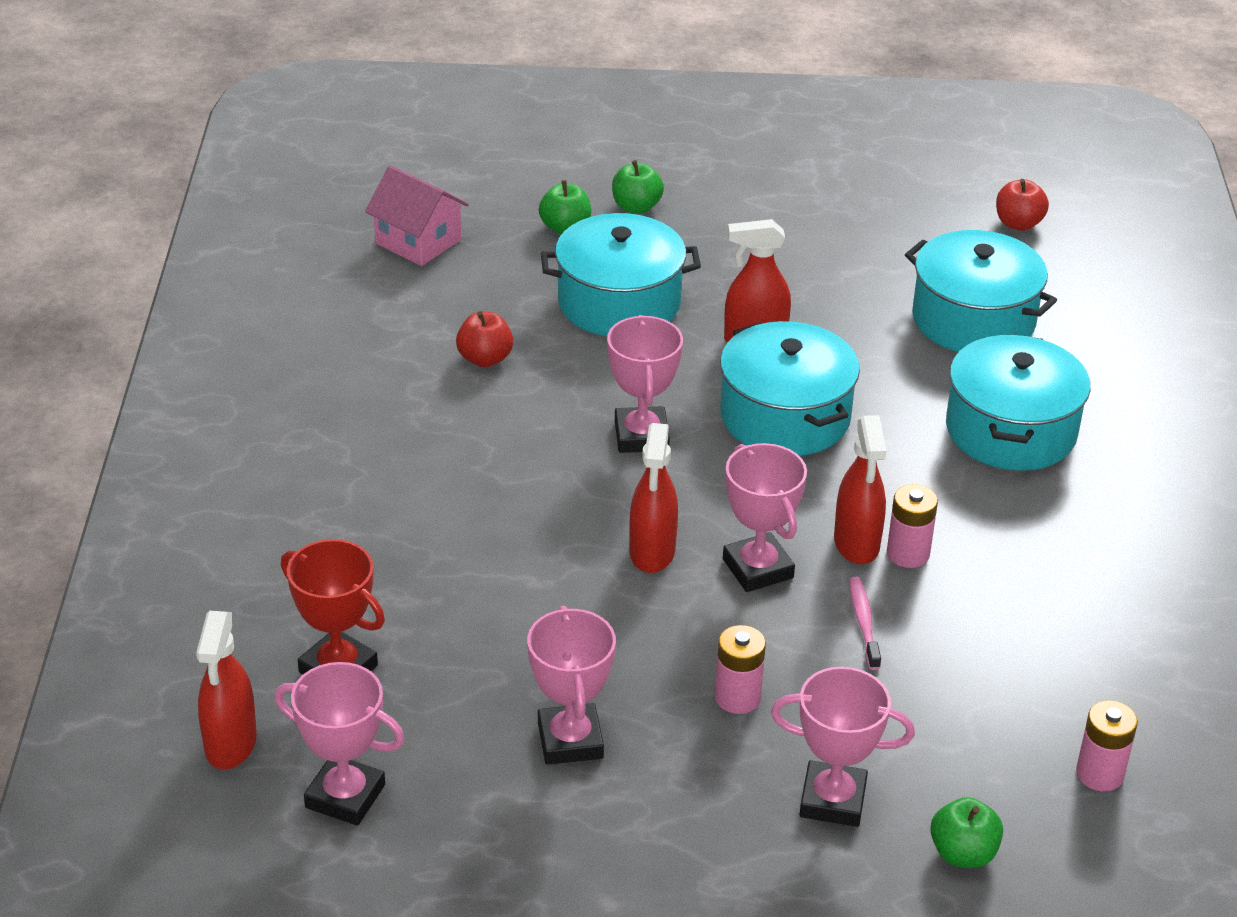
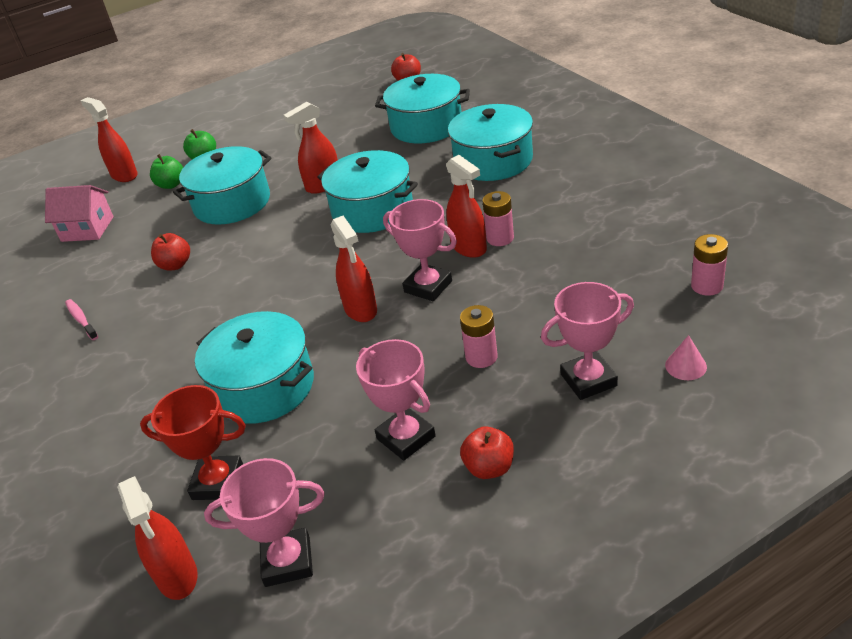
camera: 25 degrees left, 0 degrees up
pink trophy [607,315,683,453] -> none
pink toothbrush [850,577,881,670] -> pink toothbrush moved to [65,299,98,340]
green apple [930,797,1003,868] -> pink cone [665,335,707,380]
none -> red spray bottle [80,97,138,182]
none -> turquoise pot [195,311,314,424]
none -> red apple [460,426,514,479]

